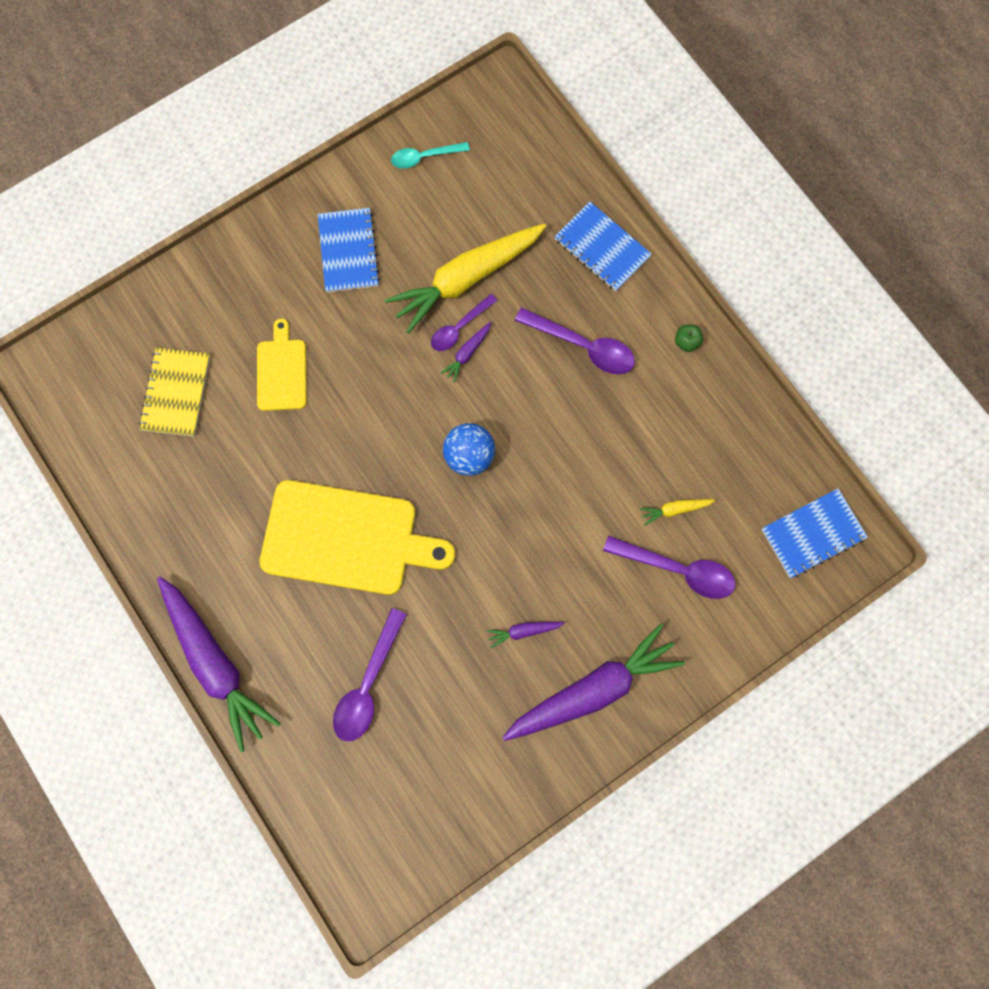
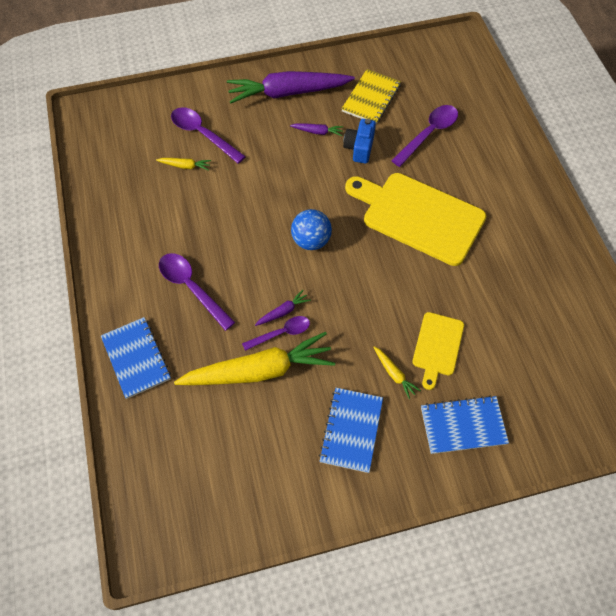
camera: 160 degrees left, 15 degrees down
yellow notebook [139,347,210,437] -> yellow notebook moved to [342,69,401,124]
purple carrot [157,577,281,752] -> none
turquoise spoon [391,142,470,169] -> none
green apple [675,325,703,352] -> none
blue notebook [761,488,868,578] -> blue notebook moved to [421,395,509,454]
none -> blue camera [343,119,376,164]
none -> yellow carrot [374,346,421,399]

